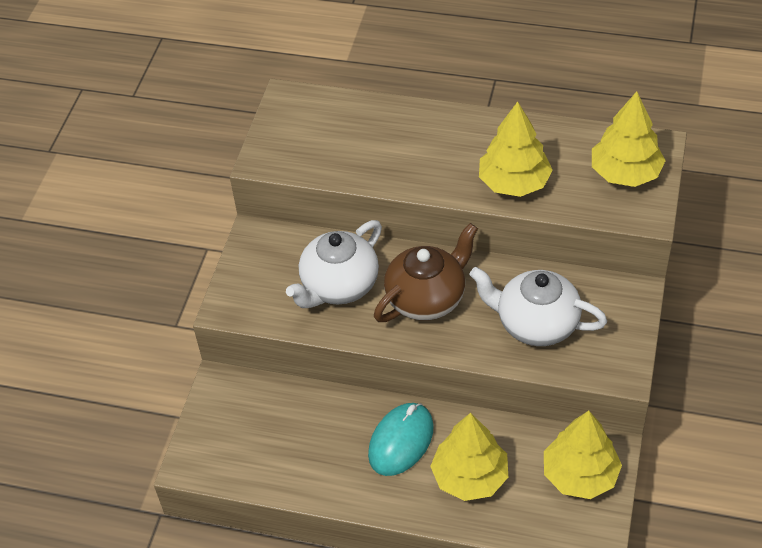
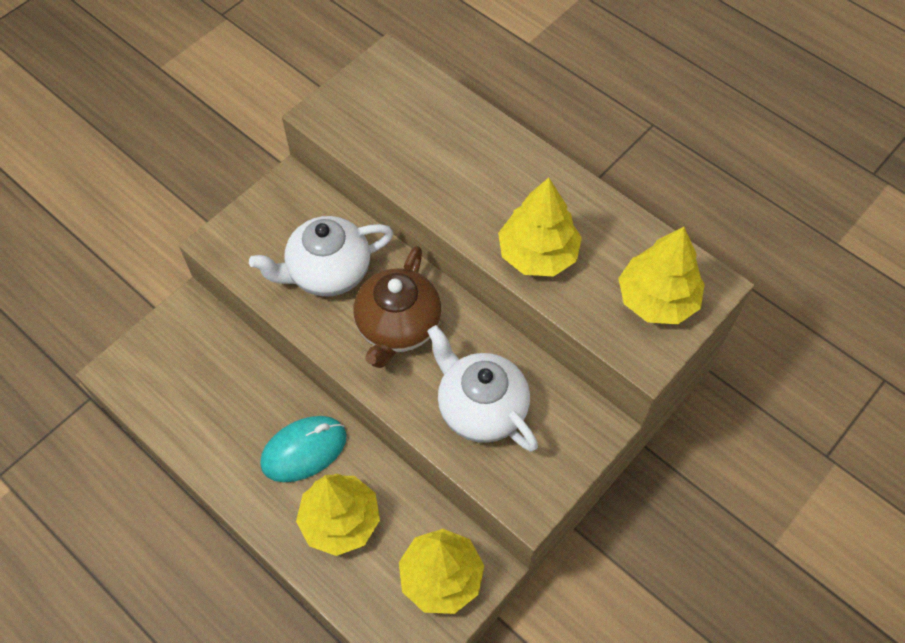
camera: 25 degrees right, 10 degrees up
brown teapot [374,223,478,322] -> brown teapot turned 120 degrees clockwise [354,246,442,368]

